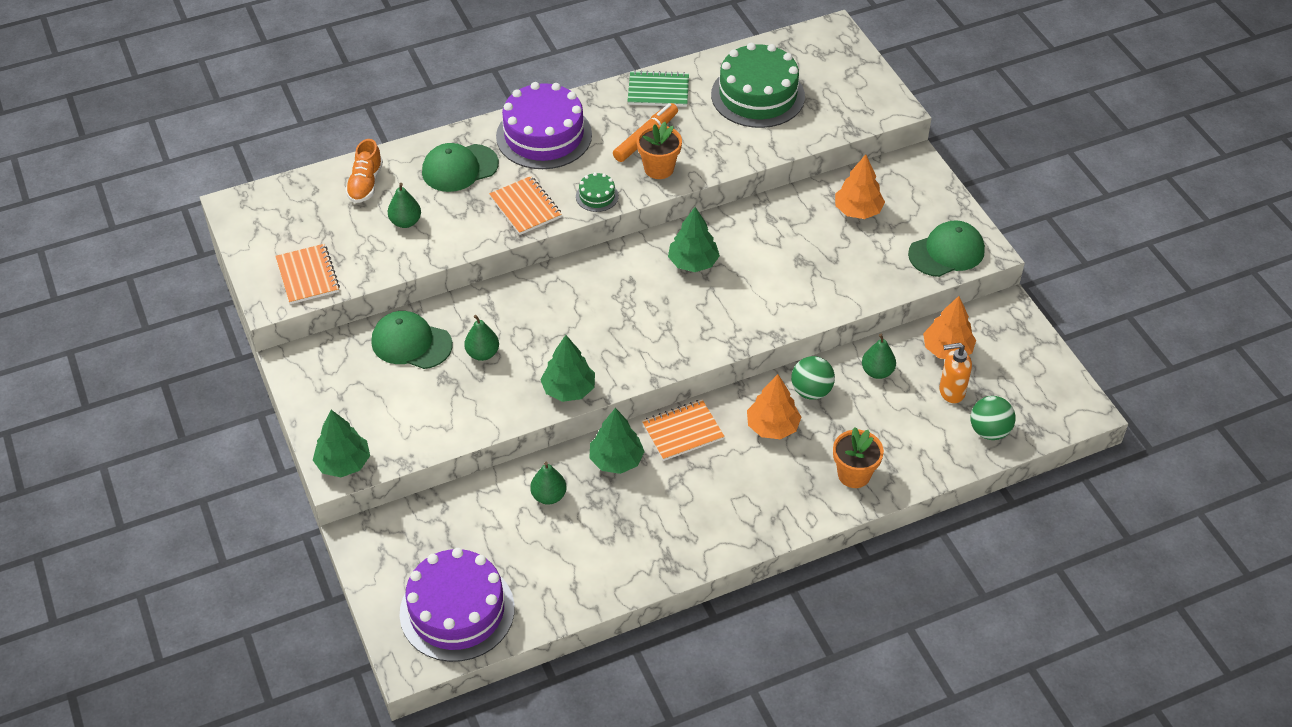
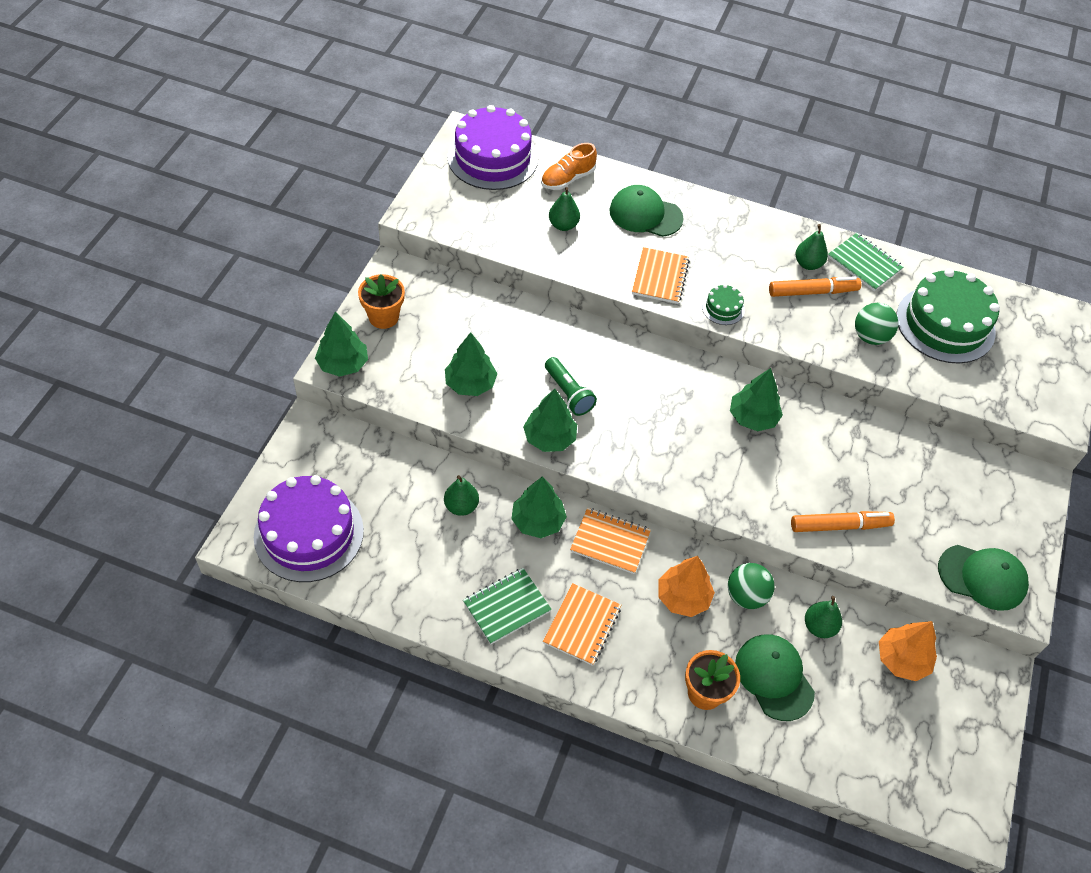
camera: 40 degrees right, 5 degrees up
orange notebook [275,244,340,304] -> orange notebook moved to [543,583,621,666]
green cap [371,311,453,369] -> green cap moved to [735,635,815,721]
green pear [464,315,499,361] -> green pear moved to [795,224,828,270]
purple cake [496,82,592,169] -> purple cake moved to [447,105,538,190]
orange flower pot [637,122,682,179] -> orange flower pot moved to [358,274,405,329]
orange tree [835,154,885,219] -> none
orange soap dispenser [939,343,972,403] -> none
green ball [971,396,1015,440] -> green ball moved to [855,303,899,345]
none -> green tree [445,332,498,396]
none -> green notebook [463,568,552,644]
none -> green flashlight [545,357,597,416]
none -> orange marker [791,511,895,532]

